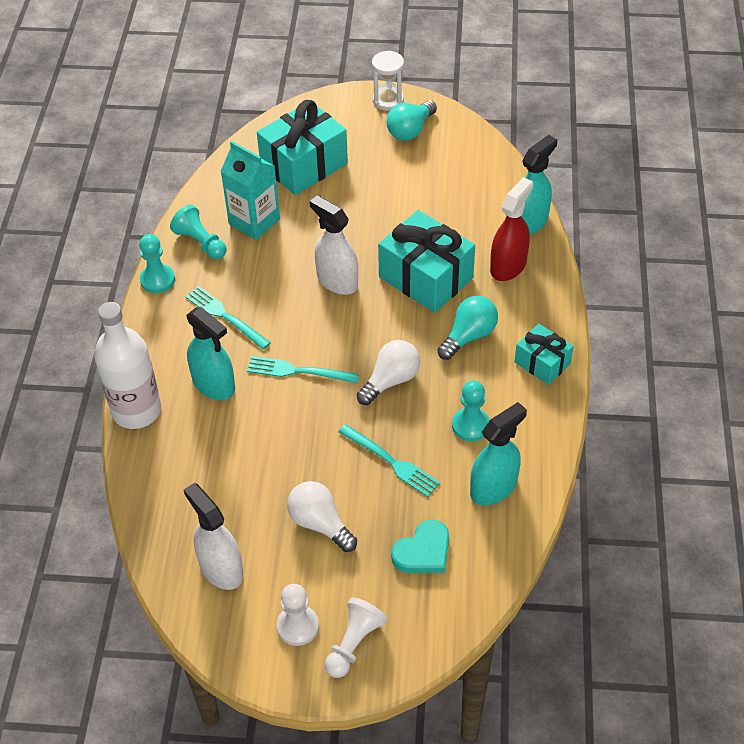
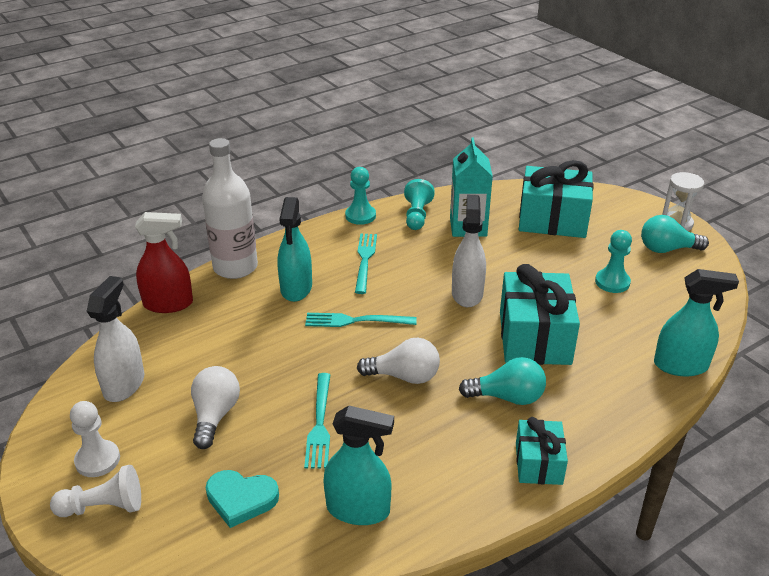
camera: 50 degrees right, 15 degrees down
turquoise fork [247,356,359,383] -> turquoise fork turned 60 degrees counterclockwise [305,313,417,327]
turquoise pawn [452,381,490,441] -> turquoise pawn moved to [595,230,632,293]
red spray bottle [490,177,533,281] -> red spray bottle moved to [135,212,193,313]

